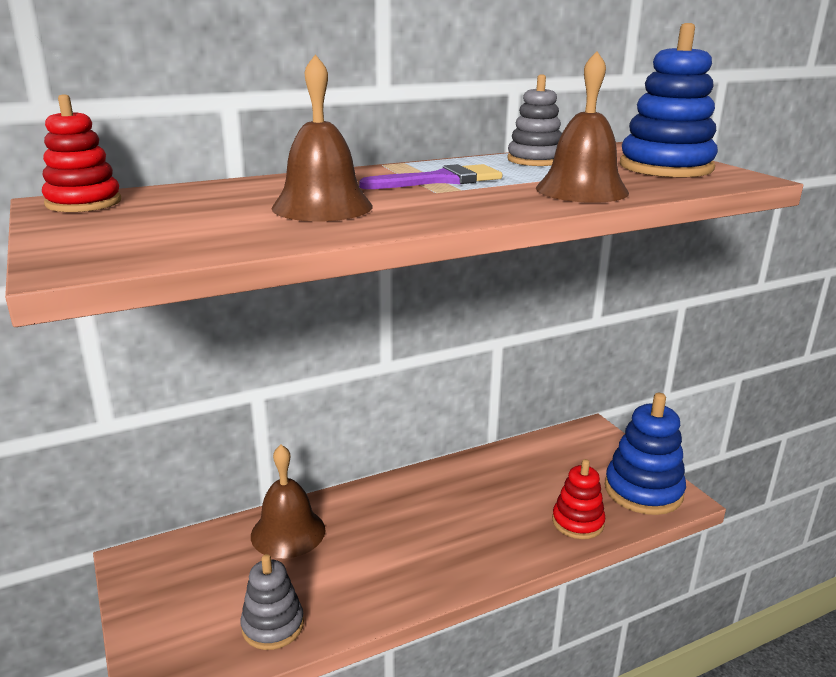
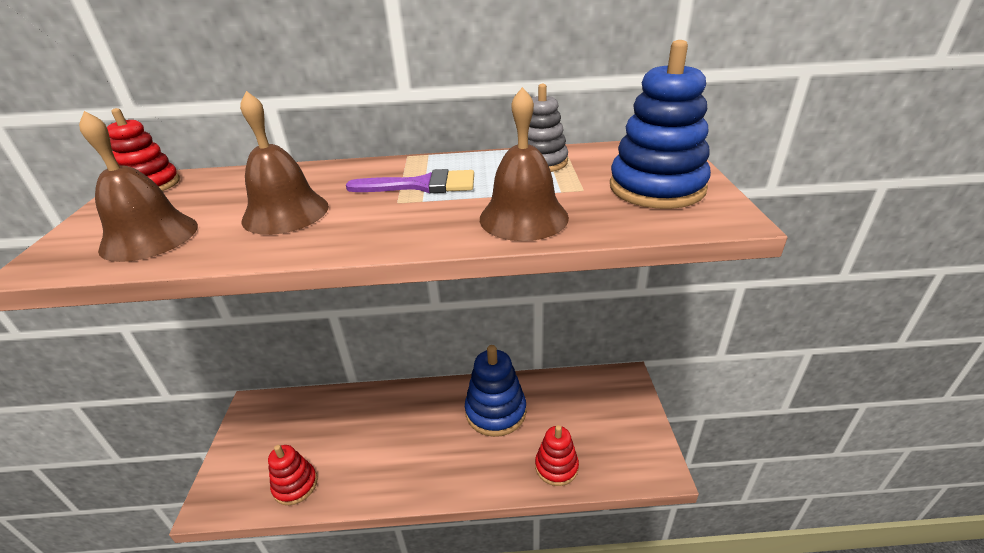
camera: 25 degrees right, 10 degrees up
grey stacking toy [240,554,304,650] -> red stacking toy [268,445,318,505]
brown bell [251,445,326,558] -> brown bell moved to [79,111,198,262]
blue stacking toy [605,393,686,515] -> blue stacking toy moved to [465,345,526,437]

